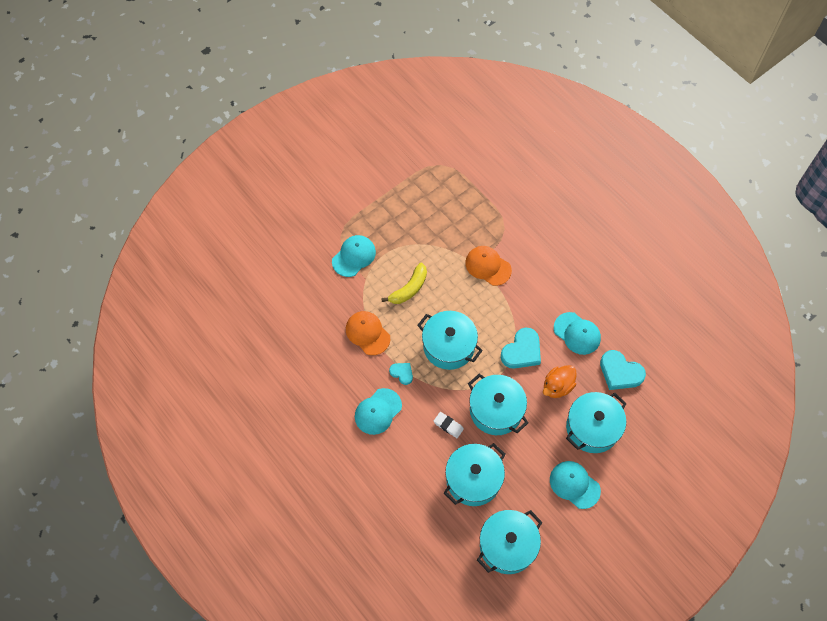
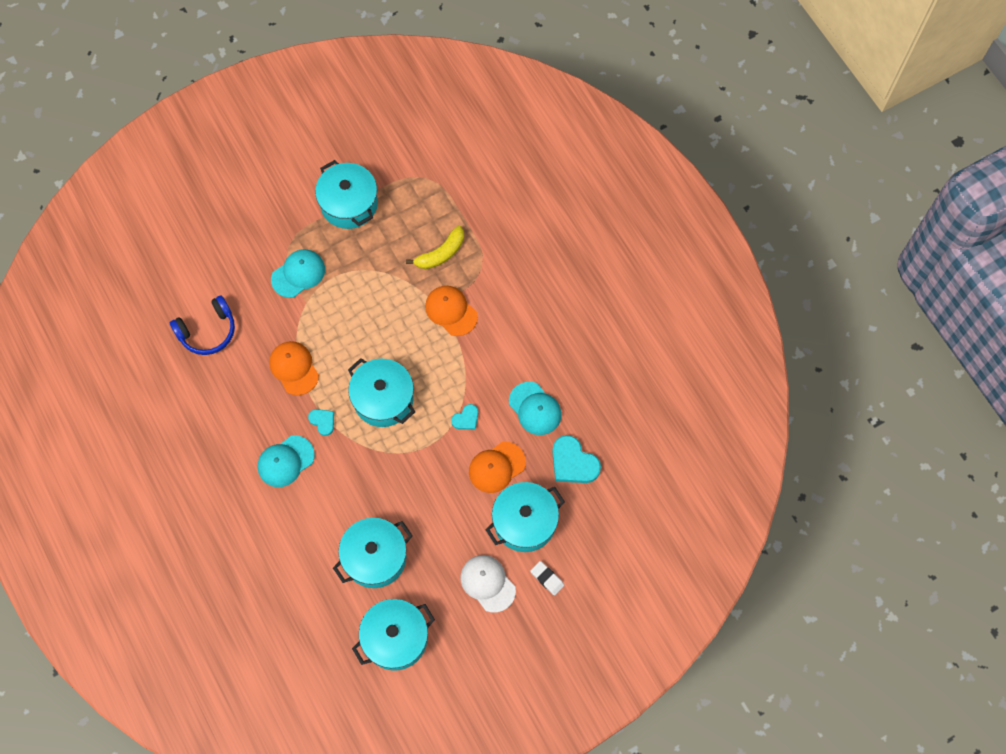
camera: 10 degrees right, 5 degrees up
yellow banana [381,263,427,304] -> yellow banana moved to [406,225,464,269]
white eraser [433,412,464,438] -> white eraser moved to [530,561,564,596]
turquoise pot [468,374,528,435] -> turquoise pot moved to [315,160,378,229]
turquoise heart [501,328,541,369] -> turquoise heart [451,404,478,430], size x0.56
orange duck [543,365,576,398] -> orange cap [469,442,526,493]
turquoise cap [550,461,601,509] -> white cap [461,555,516,613]
none -> blue headphones [170,295,235,355]

